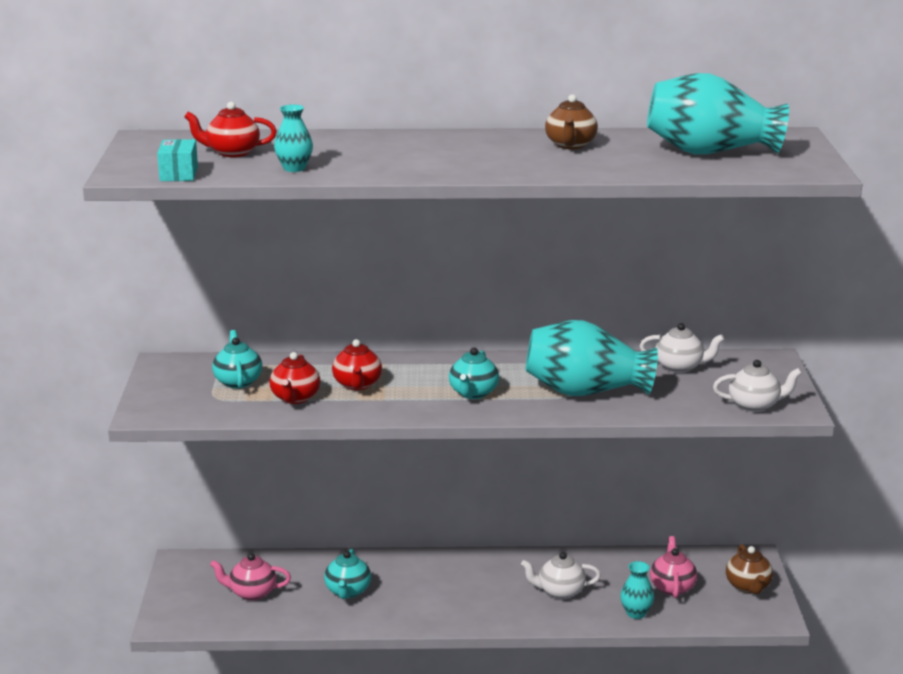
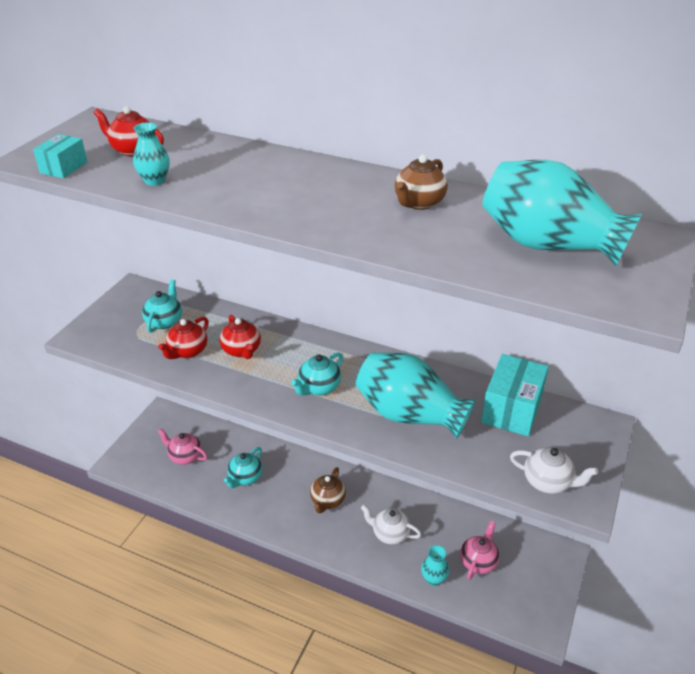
camera: 25 degrees right, 15 degrees up
red teapot [332,339,382,390] -> red teapot turned 45 degrees counterclockwise [220,315,261,359]
white teapot [640,323,725,373] -> turquoise box [481,354,549,436]
brown teapot [726,544,773,594] -> brown teapot moved to [310,467,346,514]

